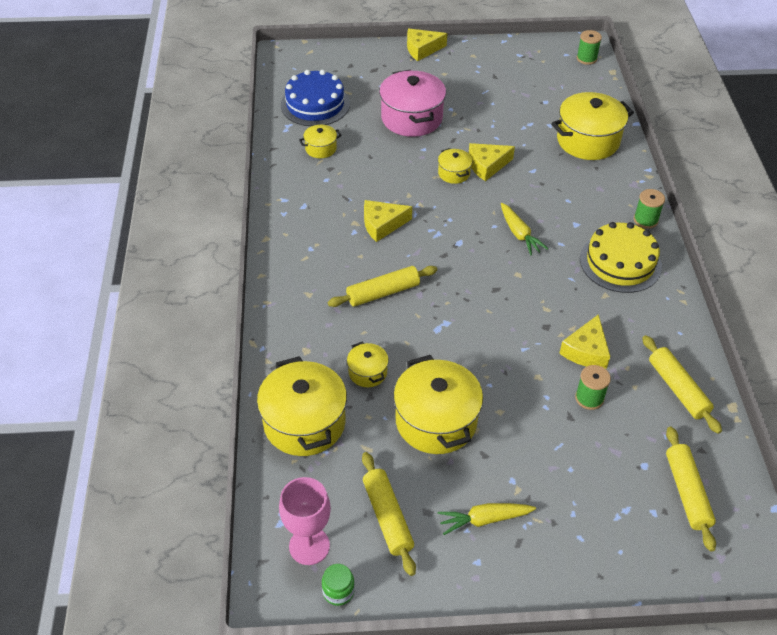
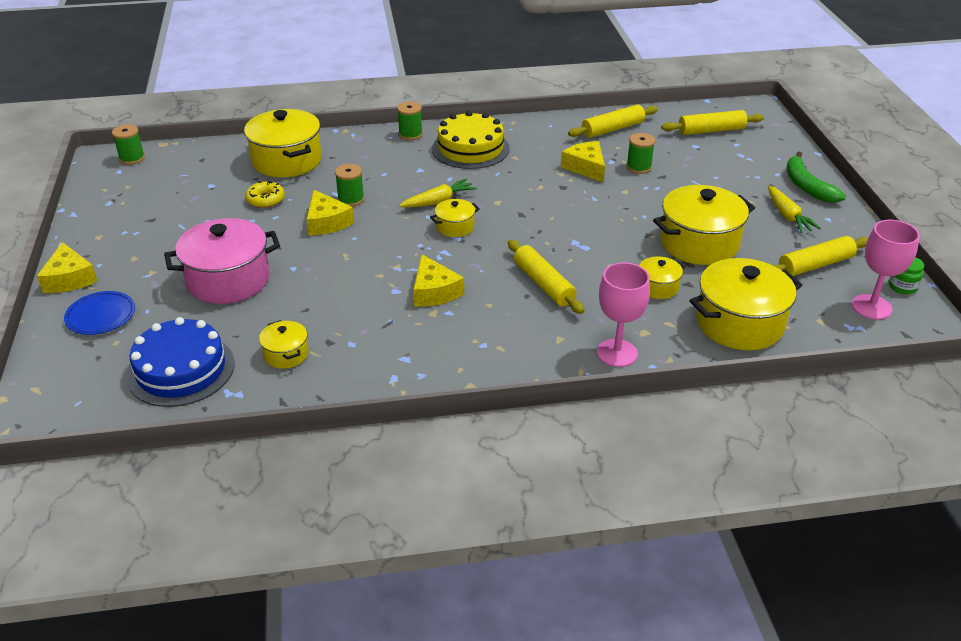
camera: 95 degrees left, 10 degrees down
yellow pot [438,148,472,184] -> yellow pot moved to [430,199,480,237]
yellow cheese [559,314,610,369] -> yellow cheese turned 135 degrees counterclockwise [561,141,605,182]
none -> blue plate [64,291,135,335]
none -> yellow donut [245,181,285,208]
none -> green spool [335,164,364,206]
none -> pink goblet [597,262,650,367]
none -> green banana [786,152,846,203]

